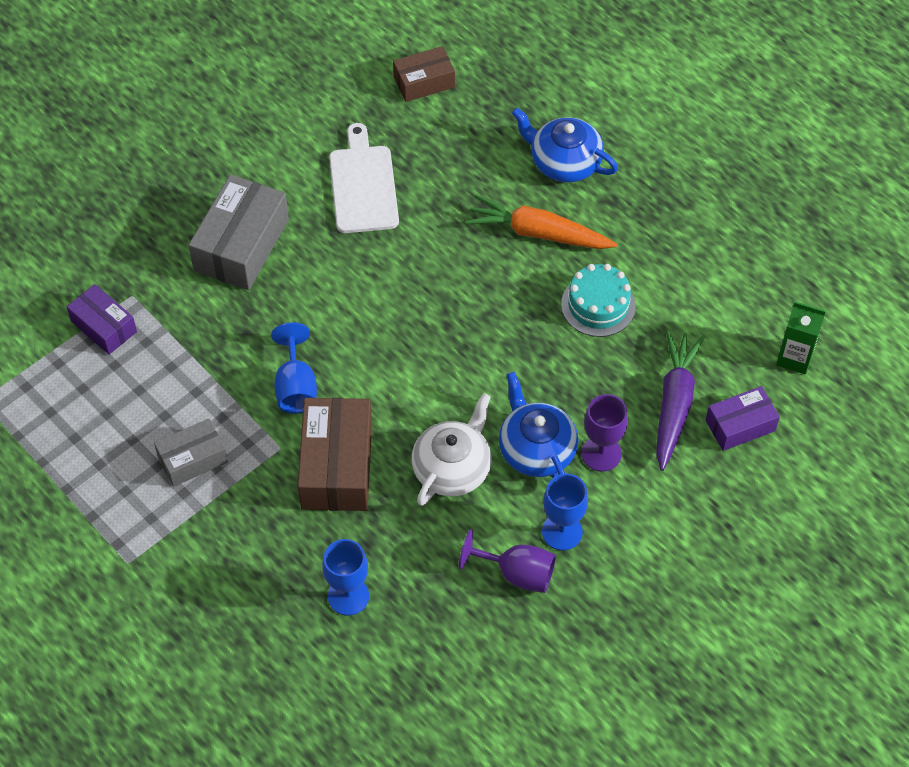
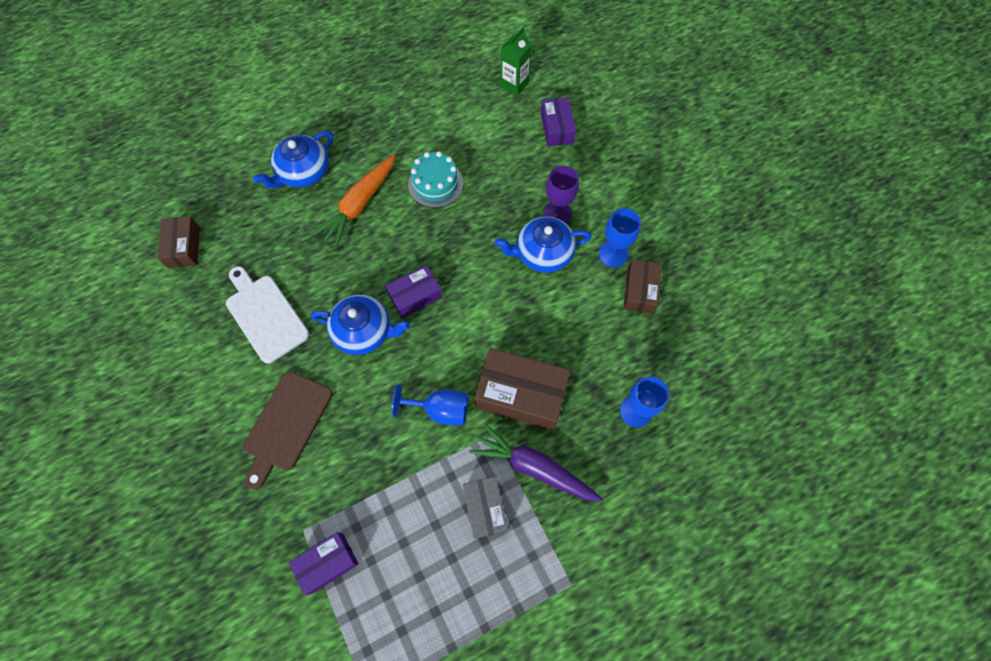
camera: 75 degrees left, 10 degrees up
grey box [188,174,289,290] -> brown cutting board [243,371,332,490]
white cutting board [329,123,399,233] -> white cutting board turned 45 degrees clockwise [226,266,309,364]
white teapot [412,393,492,506] -> none
purple goblet [459,529,556,593] -> brown box [623,259,662,314]
purple carrot [656,330,705,471] -> purple carrot moved to [469,423,603,502]
none -> blue teapot [311,294,410,355]
none -> purple box [385,265,442,318]

